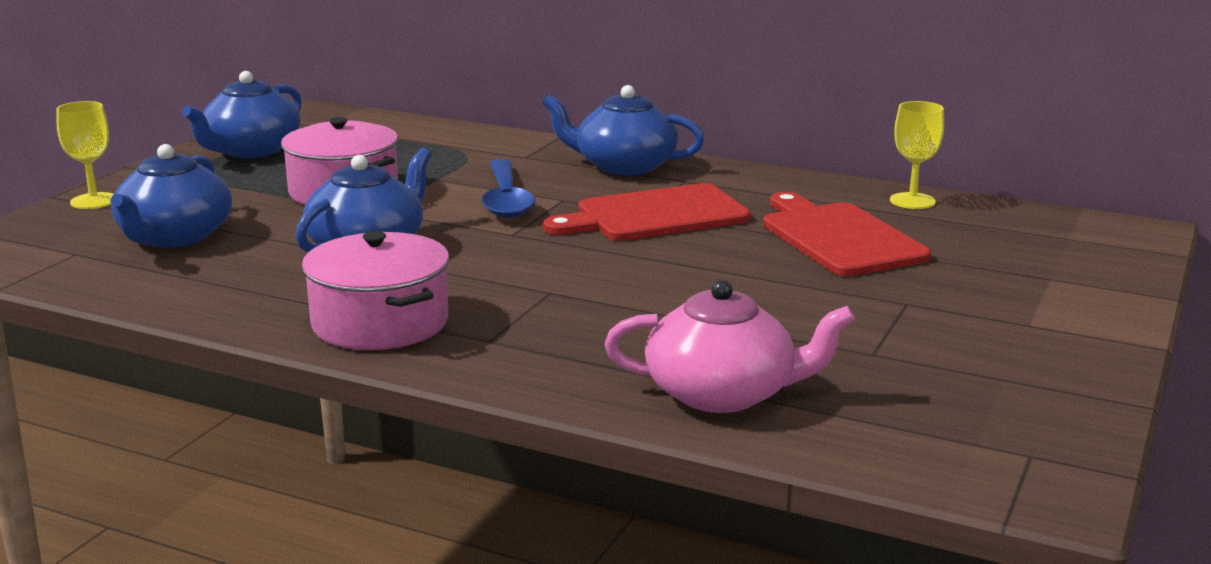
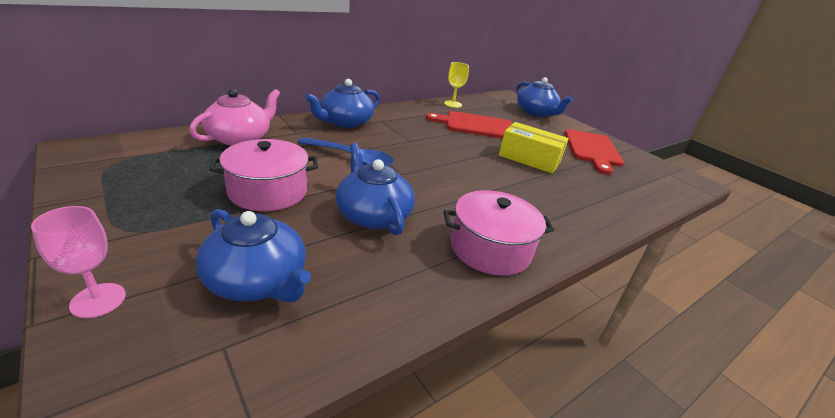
camera: 65 degrees left, 10 degrees up
yellow goblet [56,101,114,209] -> pink goblet [31,206,126,318]
blue teapot [182,71,302,158] -> blue teapot moved to [516,77,573,117]
red cutting board [543,183,750,241] -> red cutting board moved to [564,129,624,175]
pink teapot [604,280,855,413] -> pink teapot moved to [189,89,280,146]
none -> yellow box [499,122,569,174]

